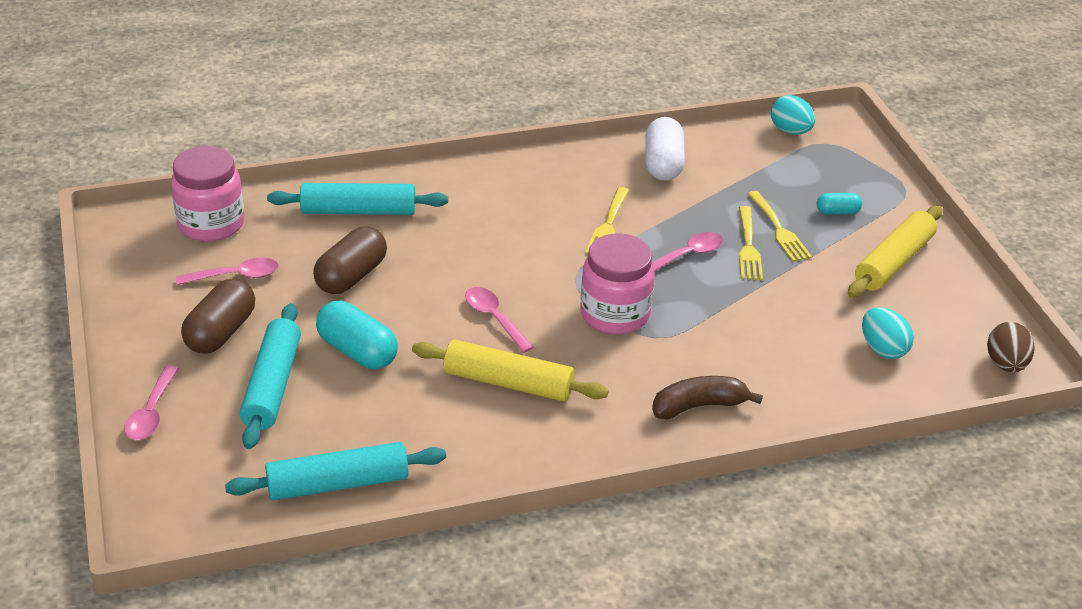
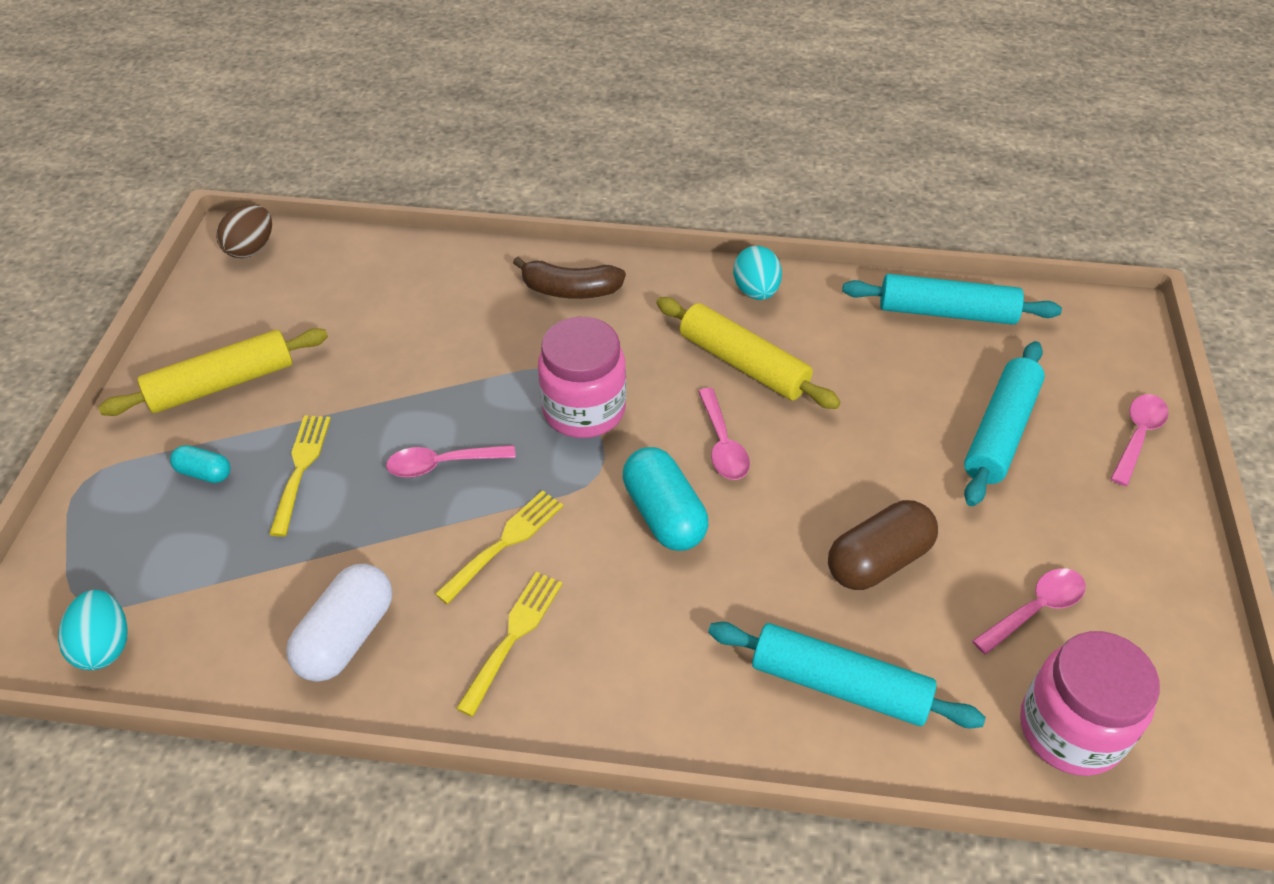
camera: 155 degrees left, 10 degrees up
pink spoon [176,258,279,285] -> pink spoon turned 135 degrees clockwise [972,568,1086,655]
brown capsule [181,278,255,354] -> none
turquoise capsule [316,301,398,369] -> turquoise capsule moved to [623,447,708,551]
yellow fork [739,206,763,280] -> yellow fork moved to [456,572,563,717]
turquoise egg [862,307,914,359] -> turquoise egg moved to [733,246,782,300]

